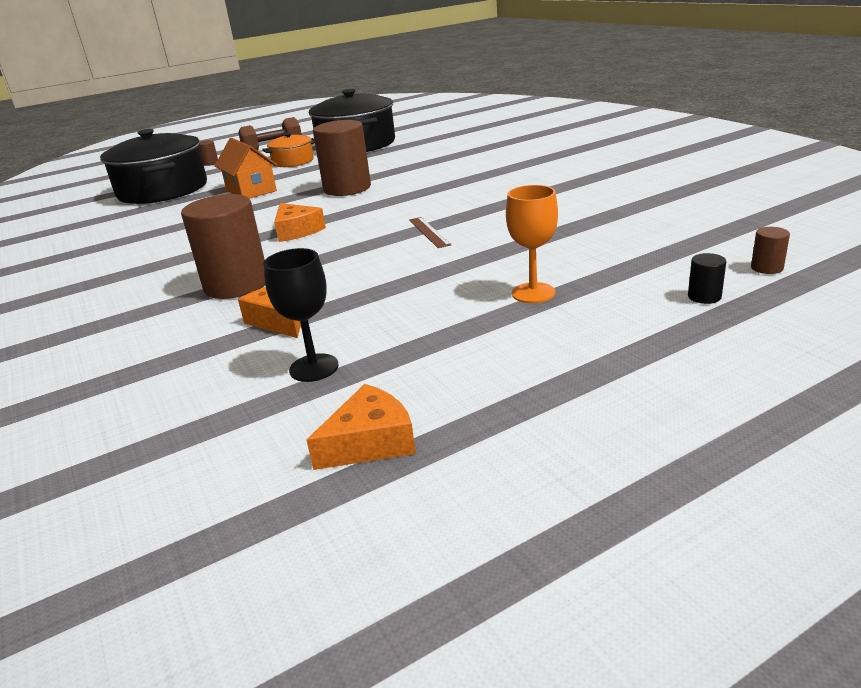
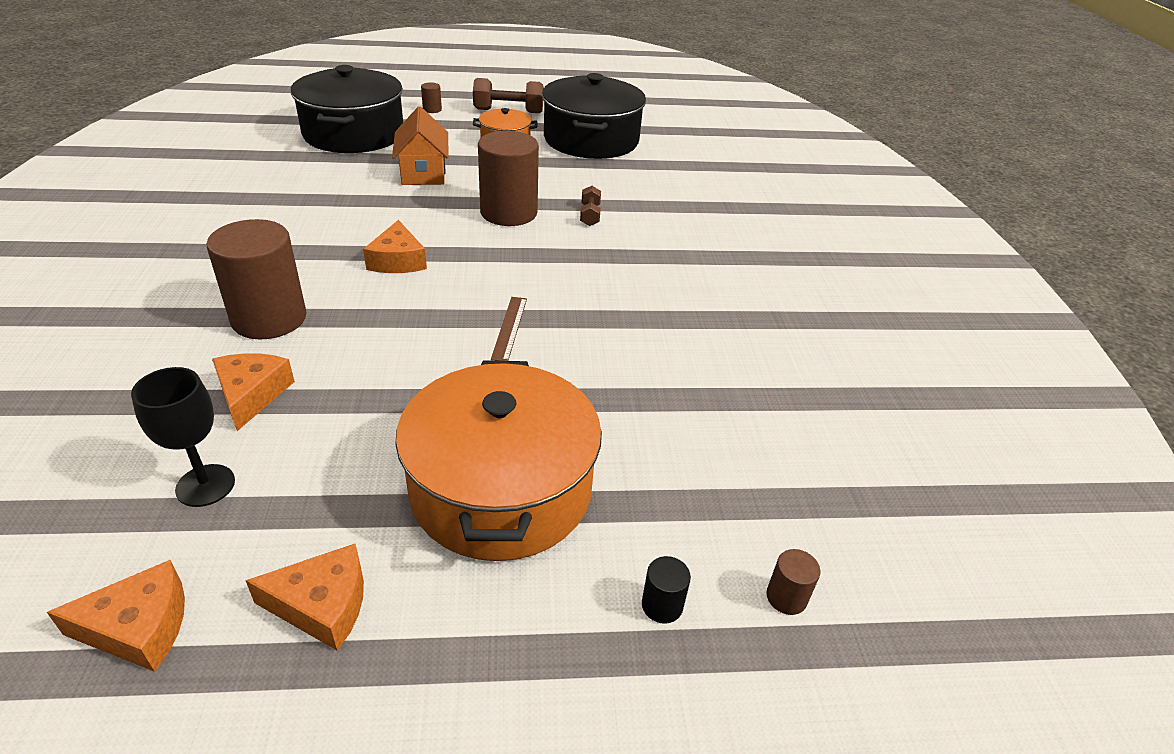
camera: 20 degrees right, 10 degrees up
orange goblet [506,185,558,303] -> orange pot [395,360,602,561]
none -> orange cheese [245,543,364,651]
none -> brown dumbbell [580,186,601,226]

